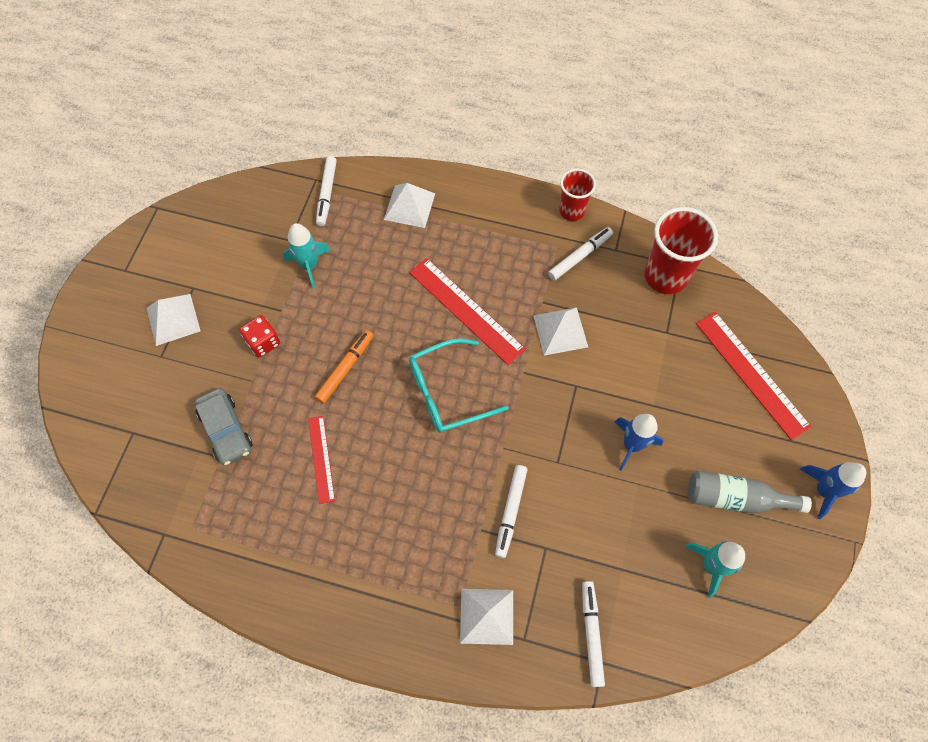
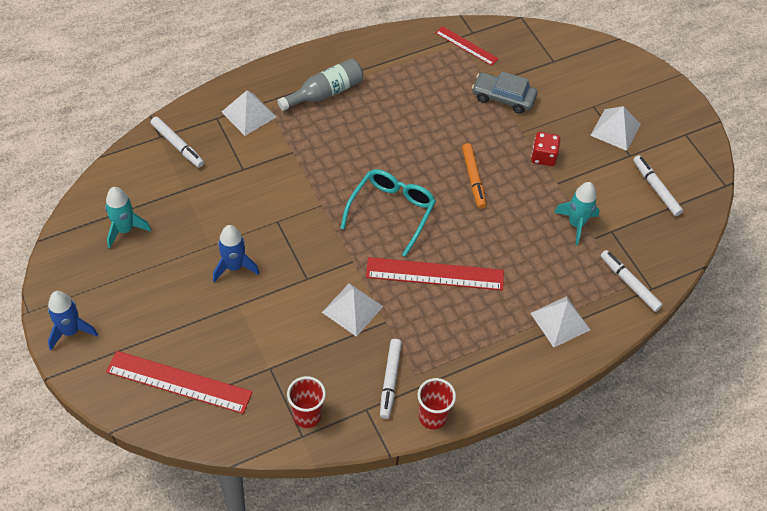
camera: 135 degrees right, 10 degrees down
red ruler [308,416,335,504] -> red ruler moved to [435,26,499,66]
white marker [495,465,528,558] -> white marker moved to [633,155,683,216]
red cup [644,207,718,294] -> red cup [287,376,326,428], size x0.61
grey bottle [688,471,812,513] -> grey bottle moved to [277,58,363,111]

